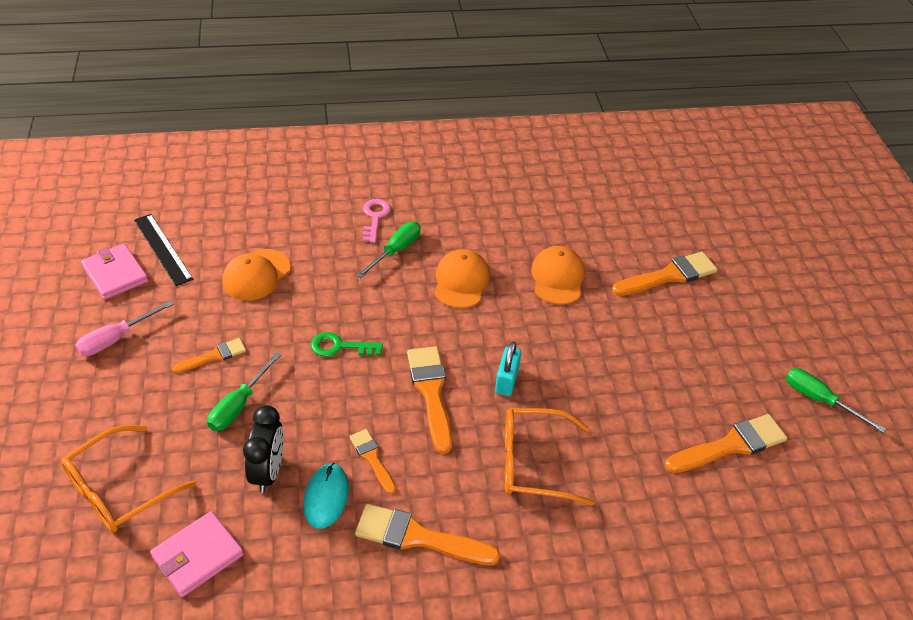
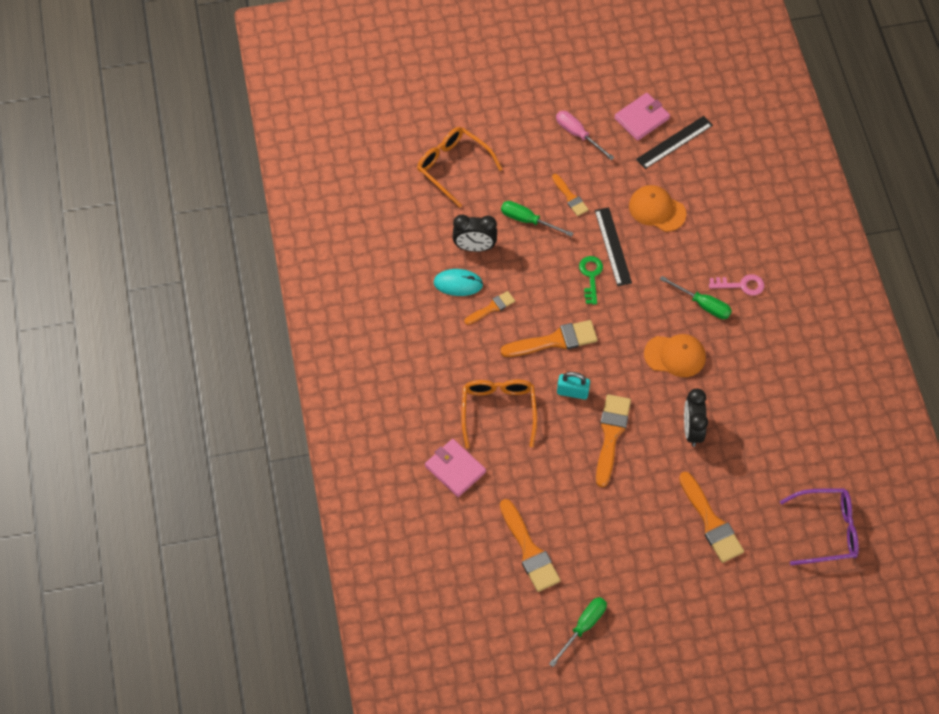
camera: 90 degrees right, 15 degrees up
pink wallet [150,511,244,597] -> pink wallet moved to [425,439,486,497]
orange brush [355,504,500,565] -> orange brush moved to [596,394,631,487]
orange cap [531,246,585,304] -> black clock [684,388,708,447]
none -> black ruler [595,207,632,286]
none -> purple glasses [780,488,859,565]

